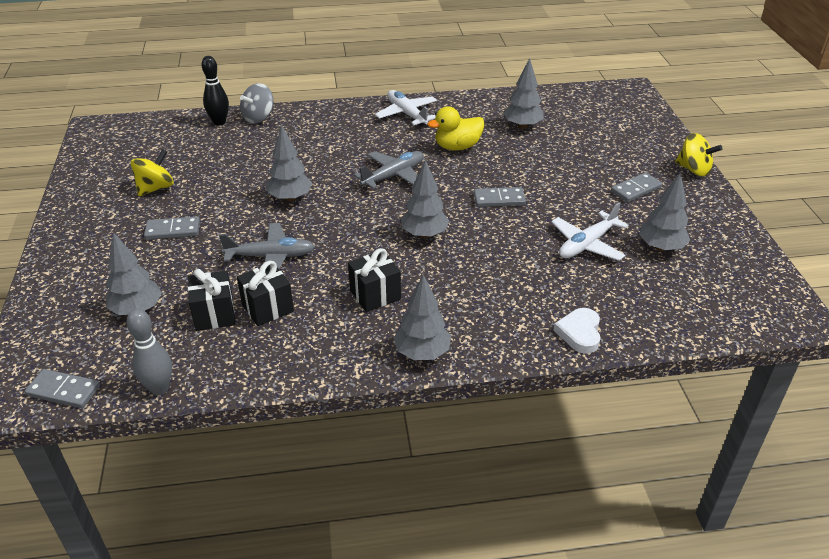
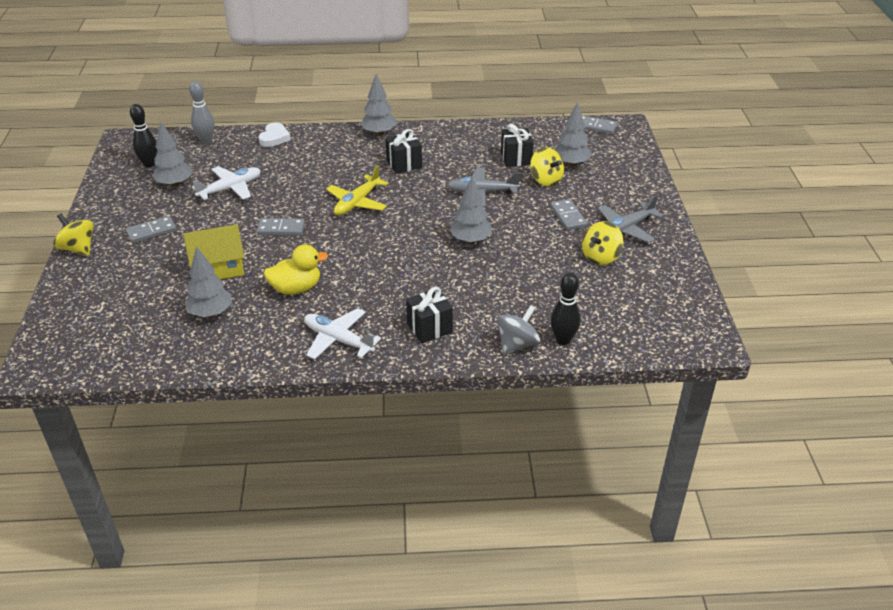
camera: 175 degrees left, 0 degrees up
grey bowling pin [126,309,172,395] -> grey bowling pin moved to [189,81,214,144]
grey domino [144,216,200,240] -> grey domino turned 75 degrees clockwise [550,199,587,230]
black gift [237,261,294,326] -> black gift moved to [406,287,453,343]
grey plane [354,151,424,189] -> grey plane moved to [598,195,663,243]
white plane [375,90,437,126] -> white plane turned 150 degrees clockwise [304,308,381,360]
grey tree [401,160,449,238] -> yellow plane [326,165,388,216]
none -> black bowling pin [130,104,158,168]
none -> yellow house [183,224,245,279]
none -> yellow spinning top [530,147,564,187]

